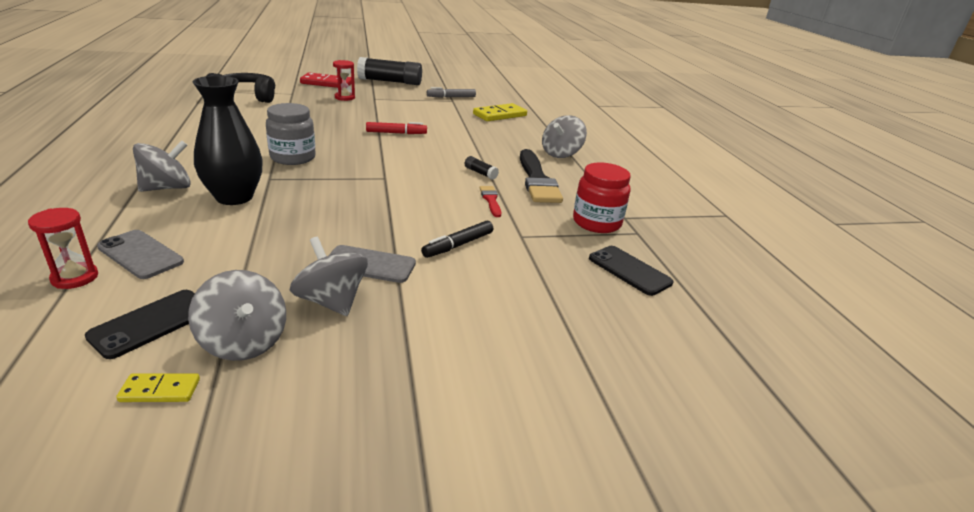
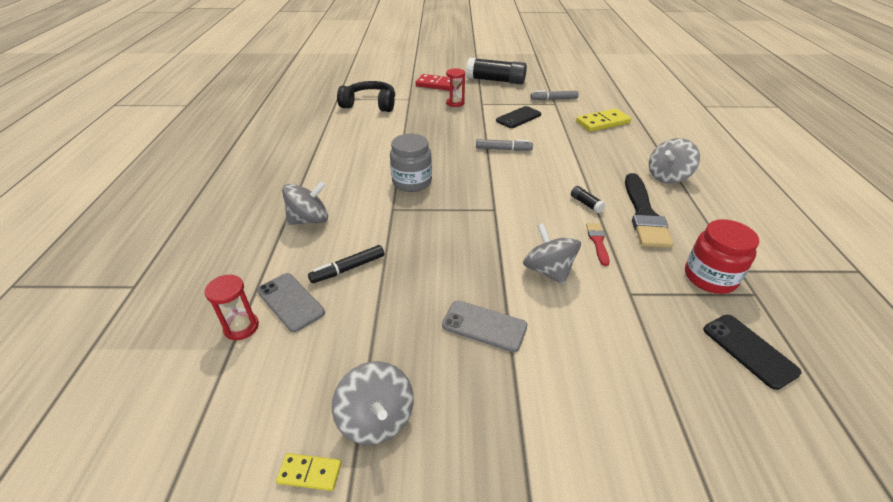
camera: 15 degrees right, 10 degrees up
black phone [85,290,195,359] -> black phone moved to [496,106,541,128]
black vase [193,76,263,205] -> none
grey spinning top [290,237,368,316] -> grey spinning top moved to [523,223,581,285]
red marker [366,122,427,134] -> grey marker [476,139,533,151]
black marker [421,221,493,258] -> black marker moved to [308,245,384,283]

